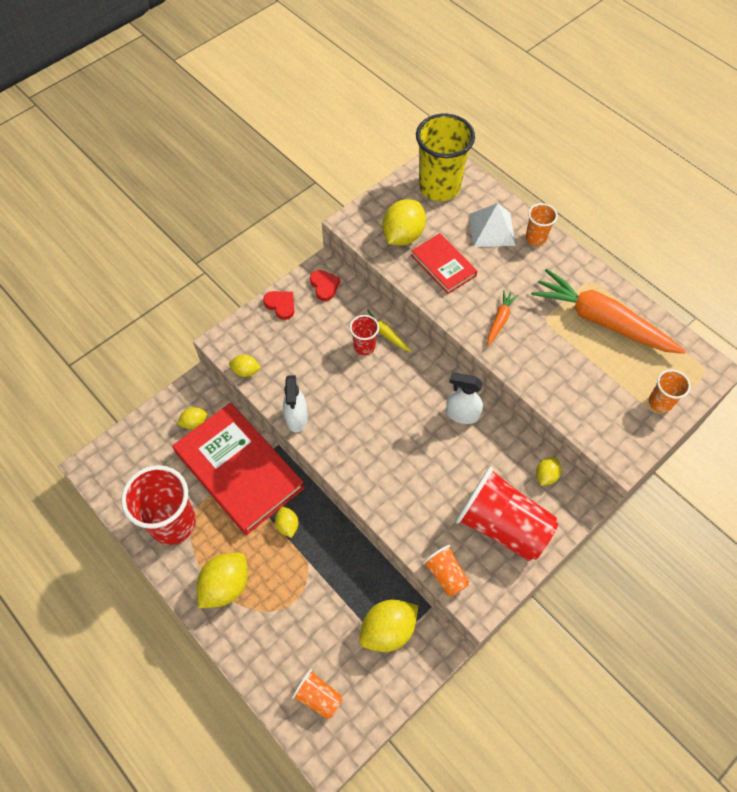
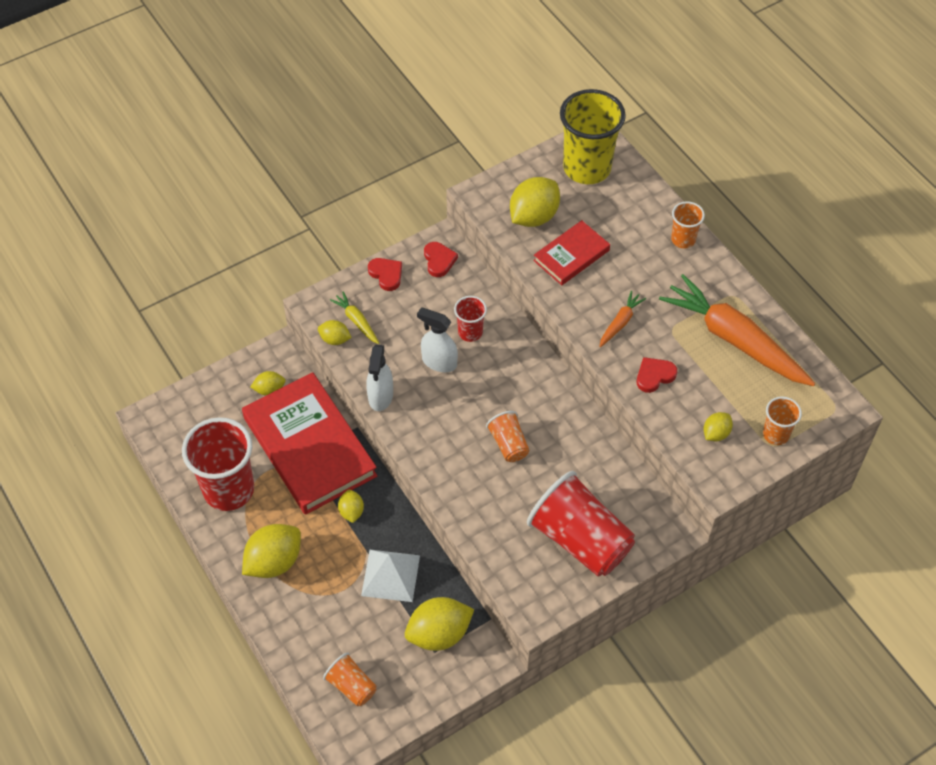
camera: 10 degrees right, 5 degrees down
yellow carrot [363,309,411,352] -> yellow carrot moved to [330,292,379,344]
red book [411,233,477,294] -> red book turned 75 degrees clockwise [533,220,610,285]
orange cup [422,545,469,597] -> orange cup moved to [486,411,529,462]
white spray bottle [446,372,483,424] -> white spray bottle moved to [417,307,458,372]
white pyramid [469,203,516,247] -> white pyramid moved to [361,550,420,602]
yellow lemon [536,457,561,486] -> yellow lemon moved to [704,412,733,441]
none -> red heart [637,357,677,393]

